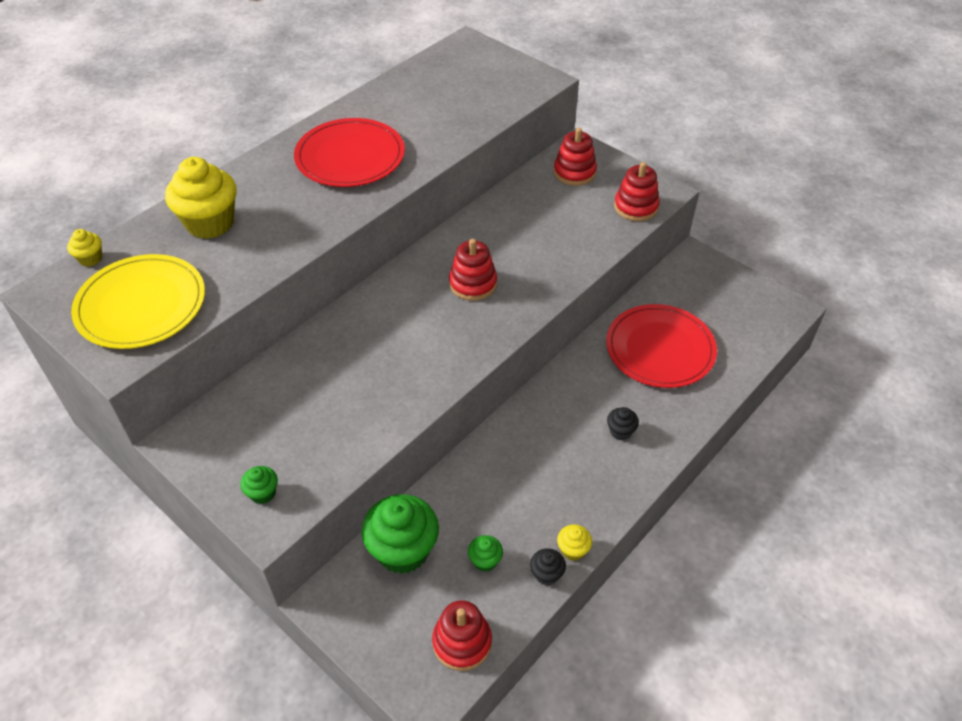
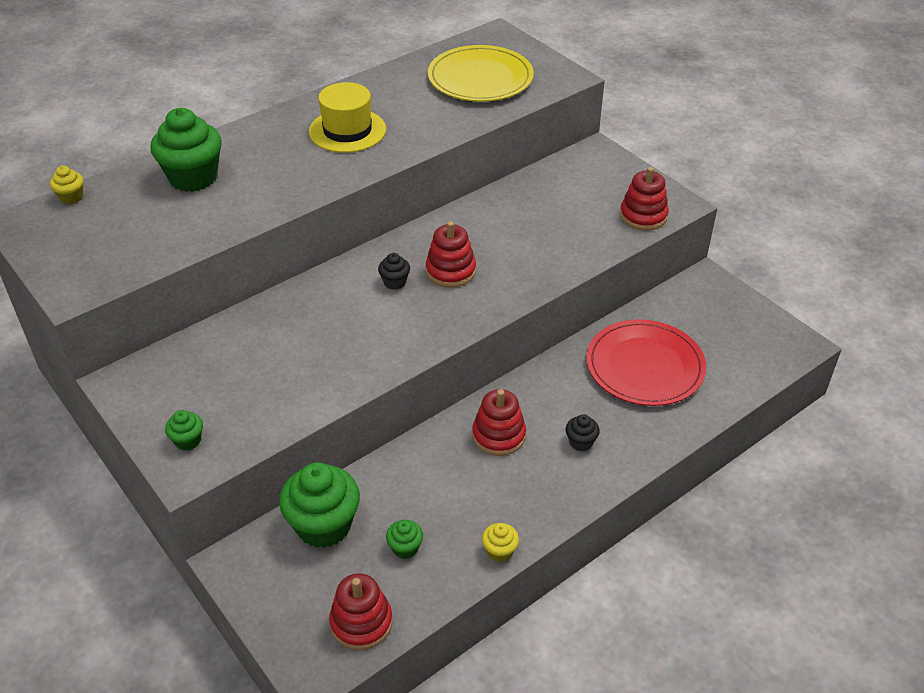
camera: 10 degrees right, 5 degrees down
yellow plate [71,254,205,349] -> yellow plate moved to [428,45,534,102]
yellow cupcake [165,157,237,239] -> green cupcake [150,108,222,192]
red plate [294,118,405,187] -> yellow hat [309,82,386,153]
black cupcake [530,548,566,585] -> black cupcake moved to [378,253,410,290]
red stacking toy [554,128,597,186] -> red stacking toy moved to [472,389,526,456]

